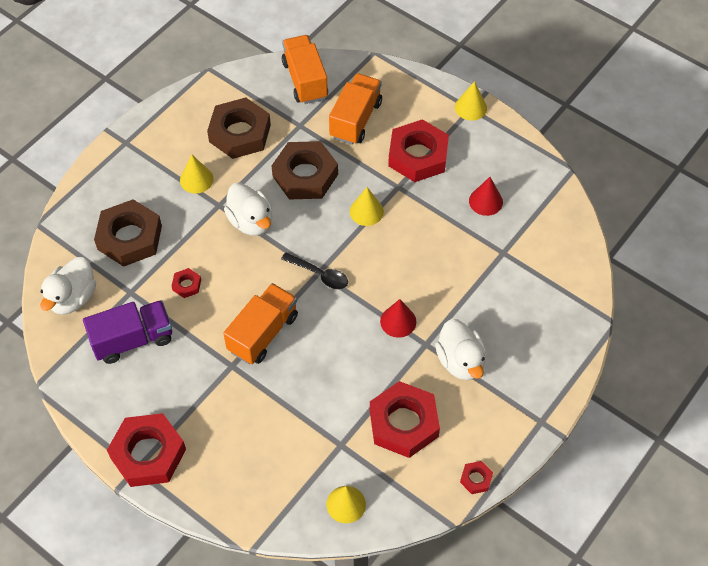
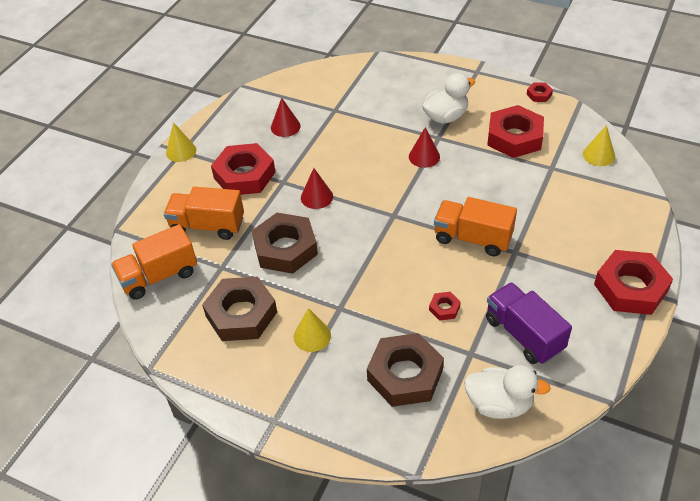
camera: 100 degrees left, 10 degrees down
white duck [224,183,272,236] -> none
black spoon [281,252,348,289] -> none
yellow cone [350,187,384,226] -> red cone [301,168,333,209]

